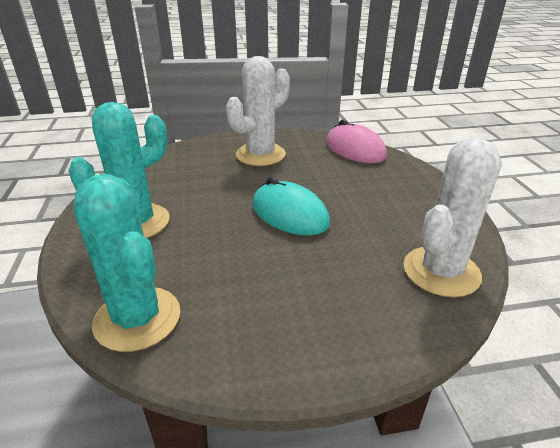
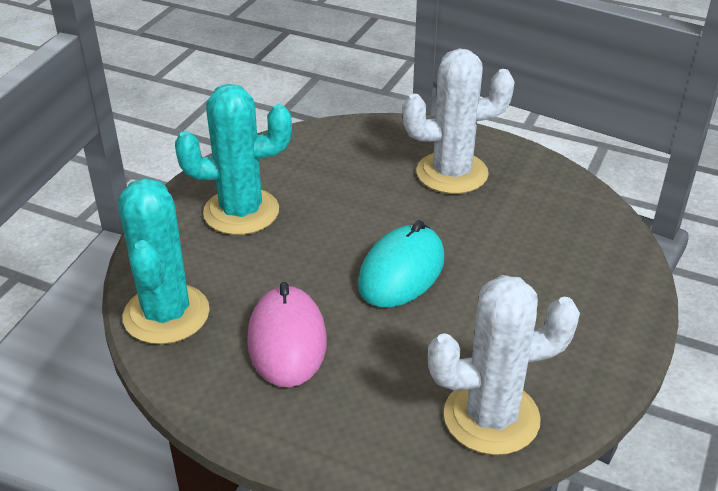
camera: 35 degrees right, 5 degrees up
turquoise mouse [252,177,330,235] -> turquoise mouse turned 45 degrees clockwise [358,220,445,307]
pink mouse [326,120,387,163] -> pink mouse moved to [247,282,327,387]

